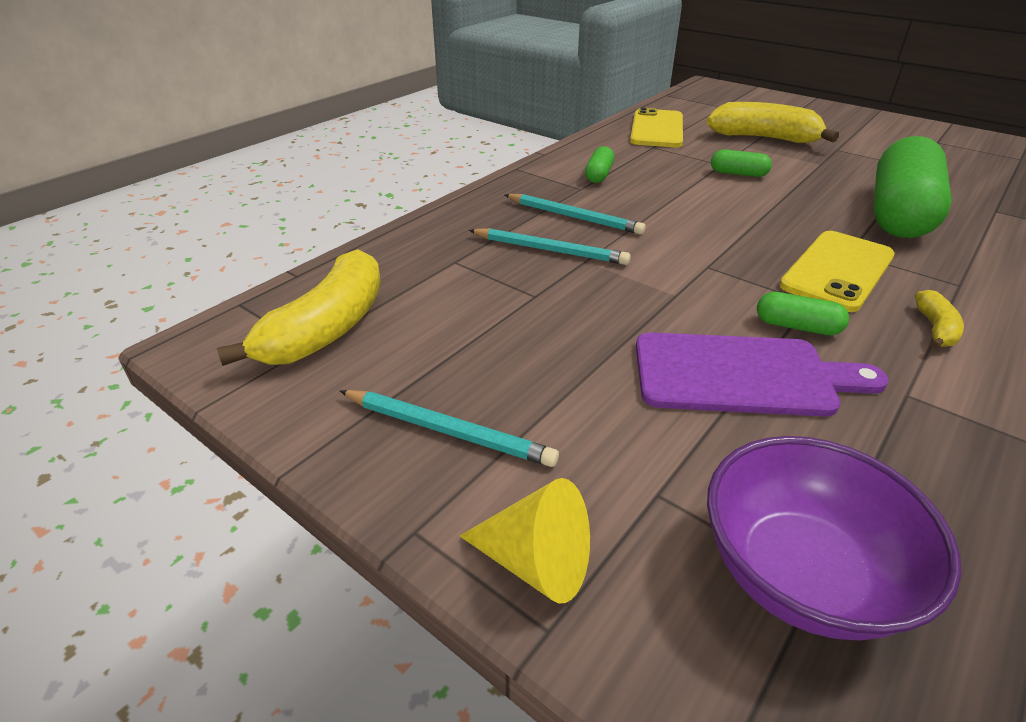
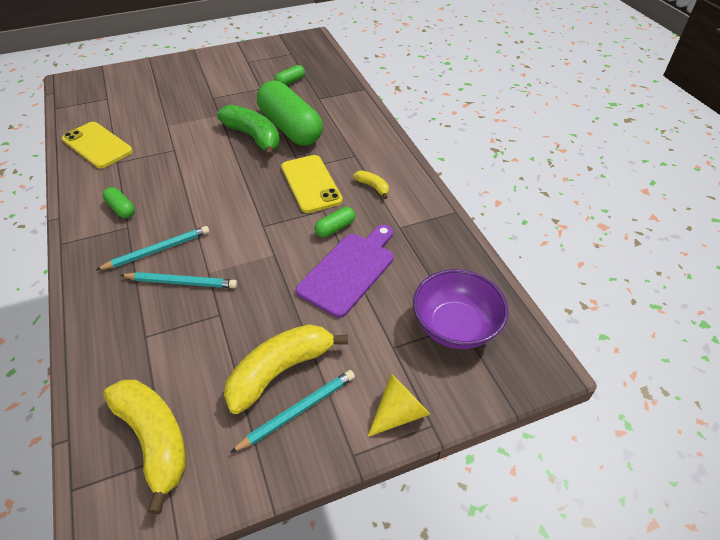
camera: 60 degrees left, 10 degrees up
turquoise pencil [469,228,631,265] -> turquoise pencil turned 45 degrees clockwise [120,272,237,288]
yellow banana [707,102,839,143] -> yellow banana moved to [224,324,348,414]
green capsule [711,149,772,177] -> green capsule moved to [275,65,305,85]
none -> green banana [217,105,280,158]

